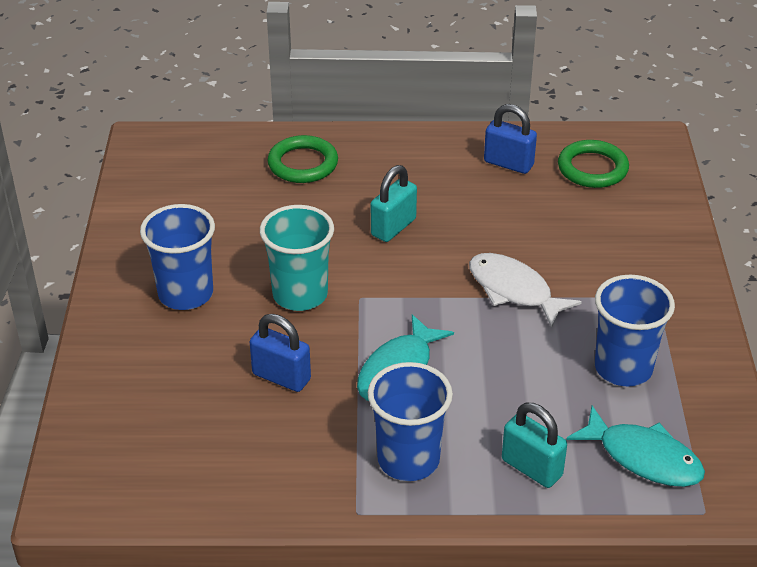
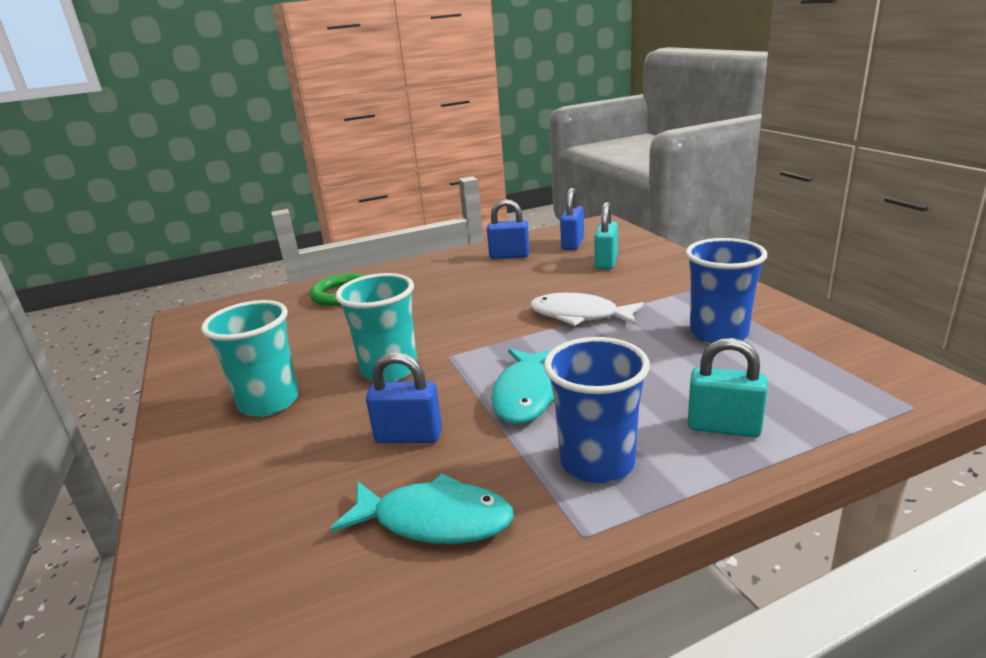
camera: 20 degrees left, 15 degrees down
blue cup [140,204,215,310] -> turquoise cup [201,300,299,417]
turquoise padlock [371,165,417,242] -> turquoise padlock moved to [594,202,618,269]
green ring [558,140,629,188] -> blue padlock [560,188,584,250]
turquoise fish [566,406,705,487] -> turquoise fish moved to [330,473,514,544]

